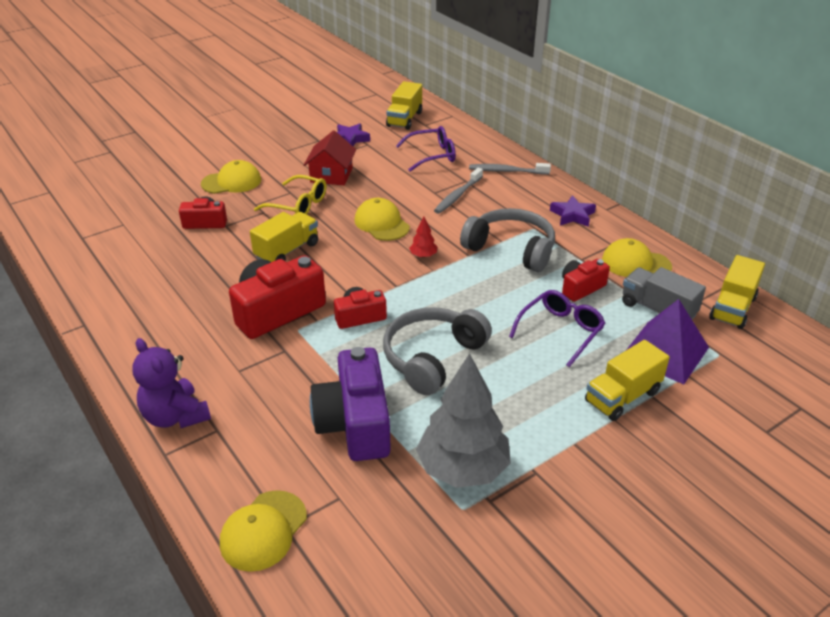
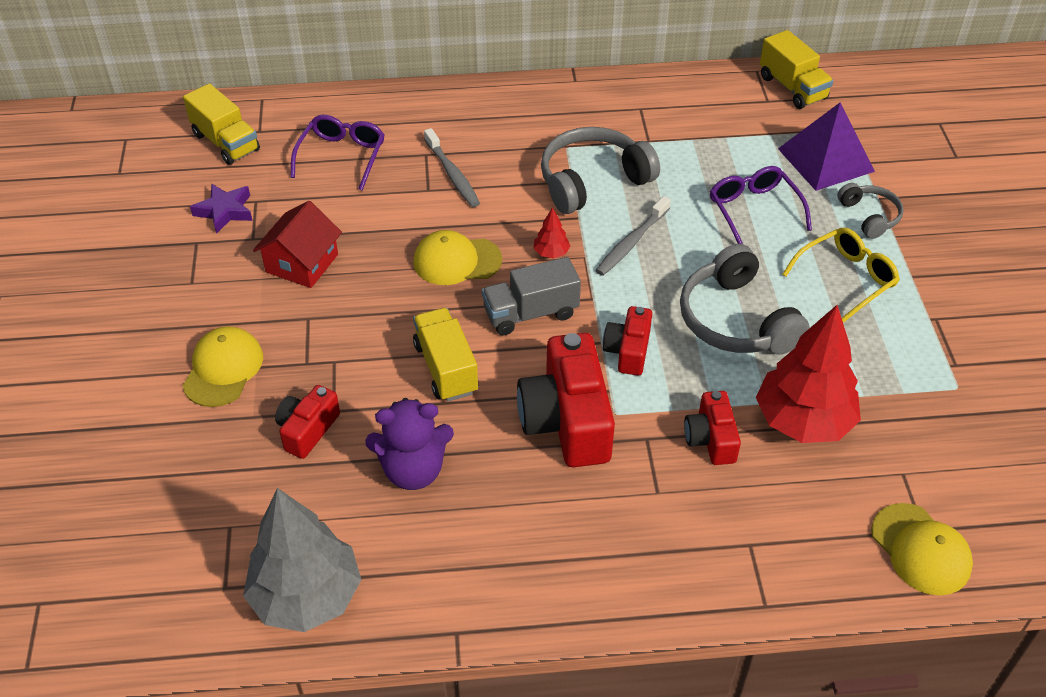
camera: 60 degrees left, 10 degrees up
purple teddy bear [132,338,211,428] -> purple teddy bear moved to [365,398,454,490]
yellow glasses [254,175,327,215] -> yellow glasses moved to [782,227,900,323]
red house [304,130,356,185] -> red house turned 75 degrees clockwise [253,201,342,288]
purple camera [310,347,391,461] -> red tree [756,305,861,443]
grey tree [416,353,511,488] -> grey tree moved to [243,488,361,632]
grey toothbrush [469,163,551,175] -> grey toothbrush moved to [595,196,671,276]
purple star [550,195,596,227] -> none
red camera [562,259,610,302] -> red camera moved to [684,391,741,465]
yellow truck [585,340,670,421] -> grey headphones [837,183,904,239]
yellow cap [602,238,672,277] -> none
grey truck [622,267,706,319] -> grey truck moved to [482,257,581,335]

